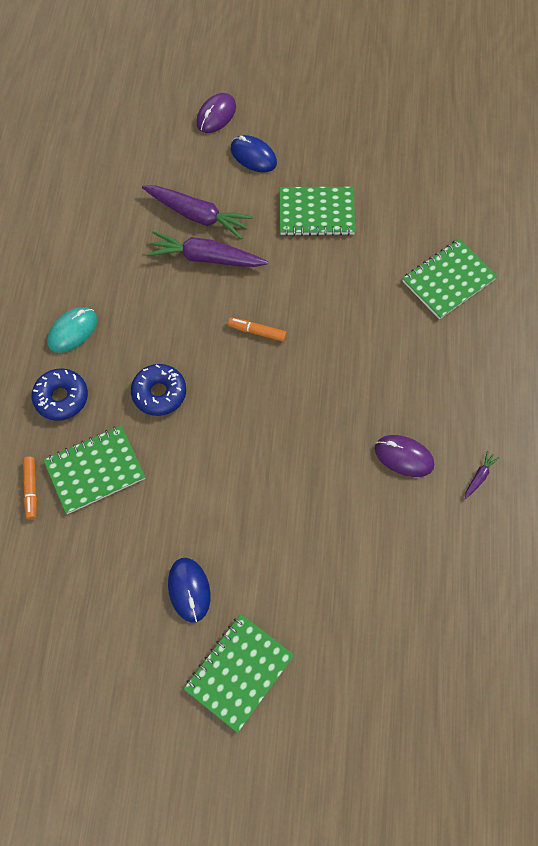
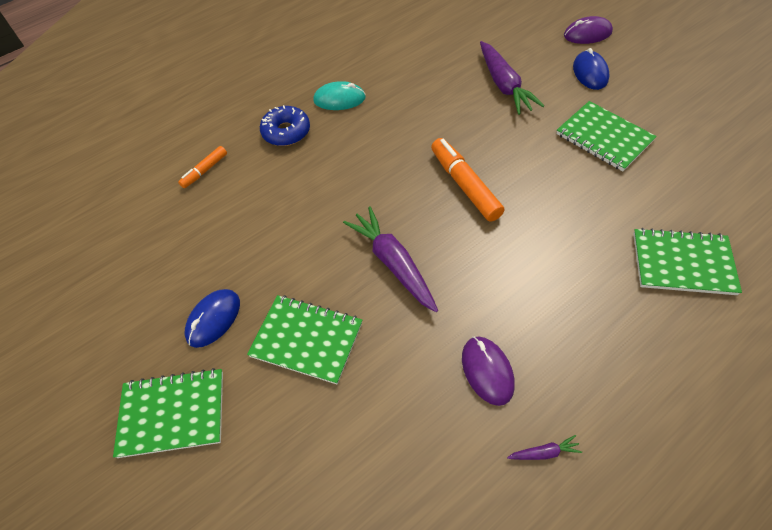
camera: 50 degrees right, 10 degrees down
green notebook [43,426,145,514] -> green notebook moved to [247,295,362,384]
blue donut [131,364,186,416] -> none
purple carrot [146,231,268,267] -> purple carrot moved to [343,207,438,312]
orange marker [228,317,287,342] -> orange marker [431,138,504,222], size x1.79

